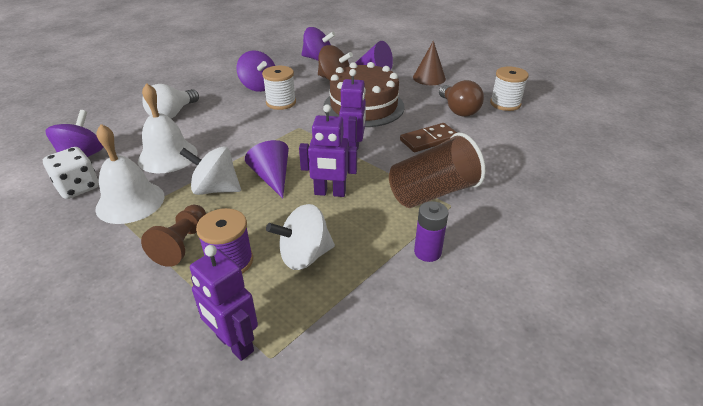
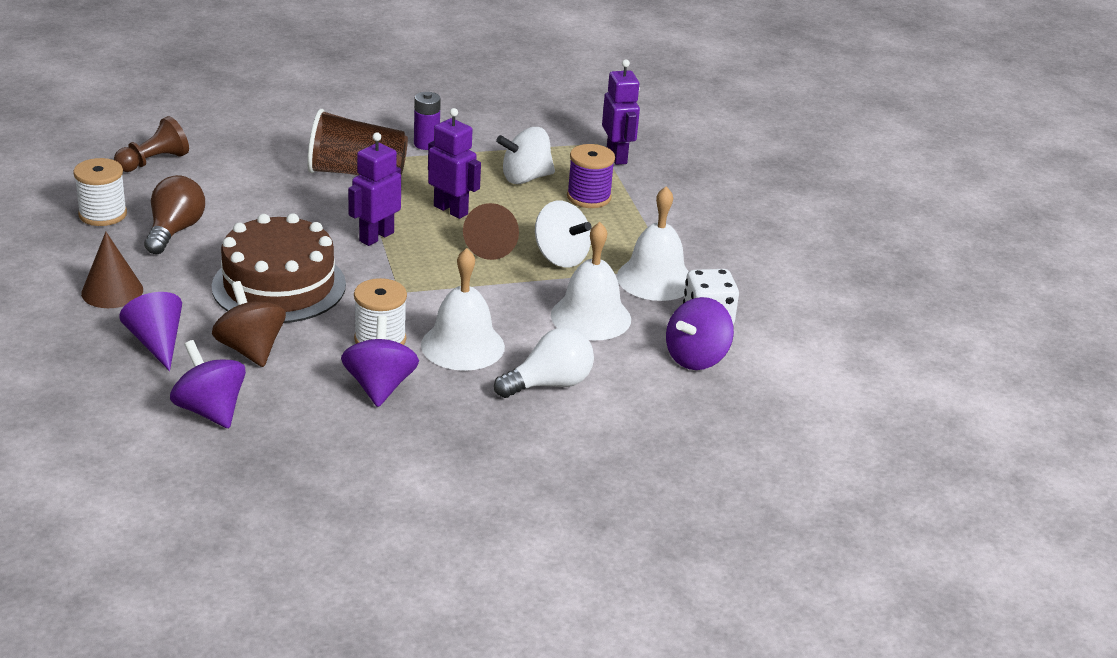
camera: 150 degrees left, 5 degrees down
brown pawn [141,205,206,267] -> brown pawn moved to [114,116,189,172]
purple cone [245,140,289,199] -> brown cone [463,203,519,260]
white spinning top [266,204,335,270] -> white spinning top turned 150 degrees clockwise [496,127,555,184]
brown domino [400,123,457,152] -> none
none -> white bell [421,248,505,371]

